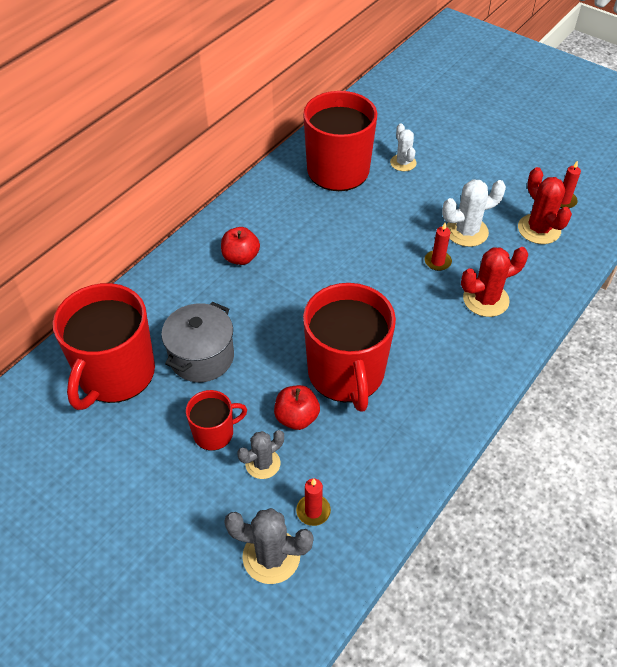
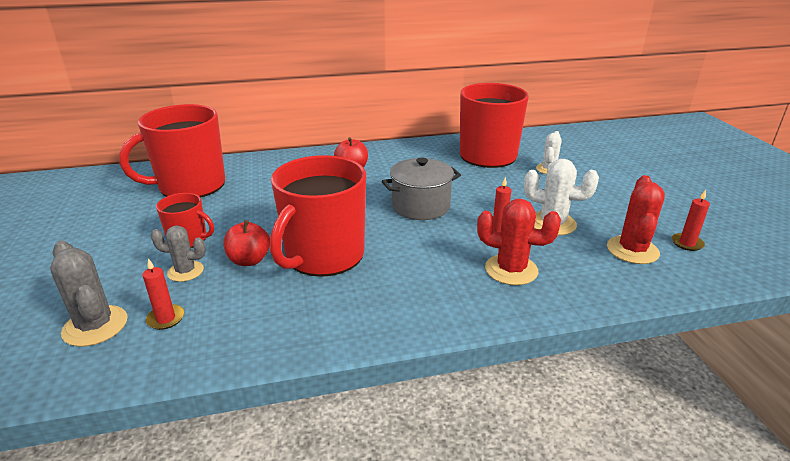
camera: 40 degrees right, 20 degrees down
grey pot [161,302,234,382] -> grey pot moved to [382,157,461,220]

